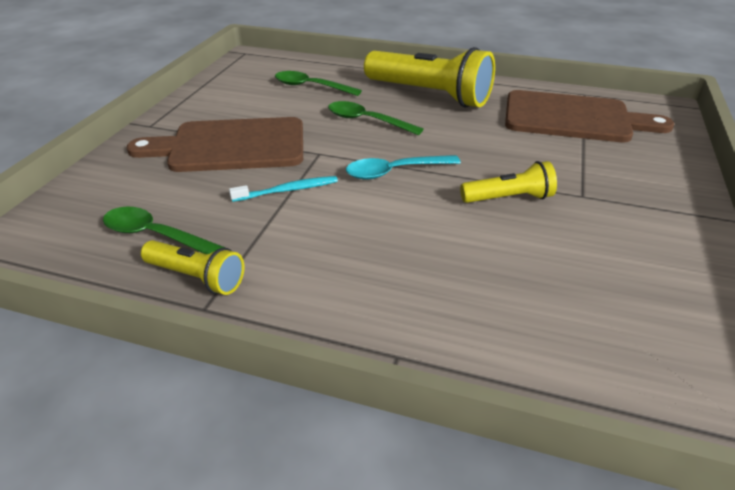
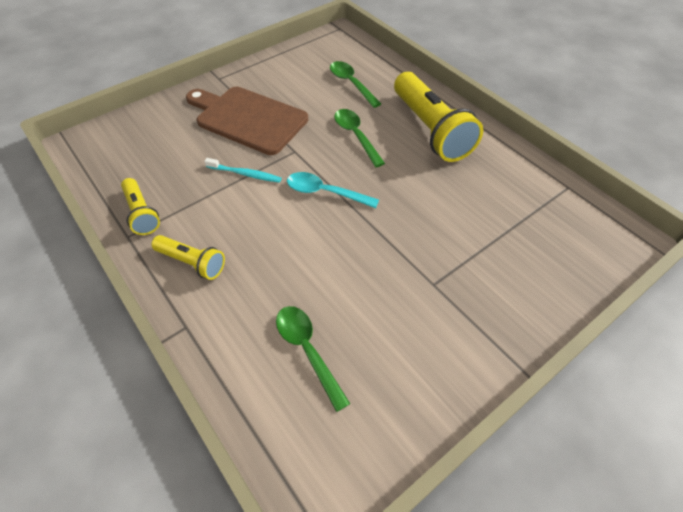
camera: 35 degrees right, 15 degrees up
green spoon [103,207,226,254] -> green spoon moved to [276,306,350,412]
yellow flashlight [460,161,557,203] -> yellow flashlight moved to [151,235,225,280]
brown cutting board [505,90,674,142] -> none

